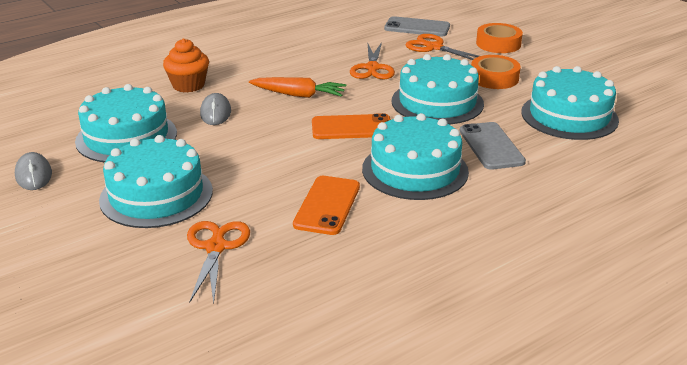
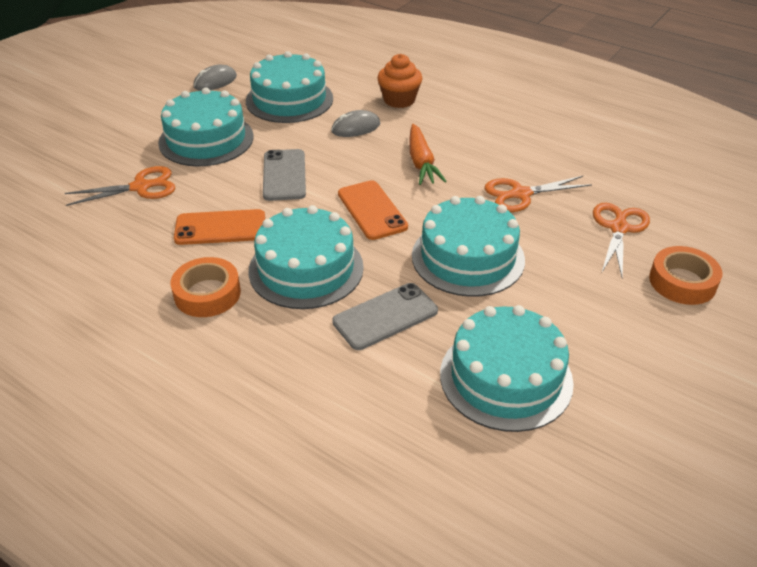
camera: 70 degrees right, 10 degrees up
grey phone [384,16,450,37] -> grey phone moved to [263,149,306,201]
orange tape [471,55,521,89] -> orange tape moved to [171,257,241,317]

